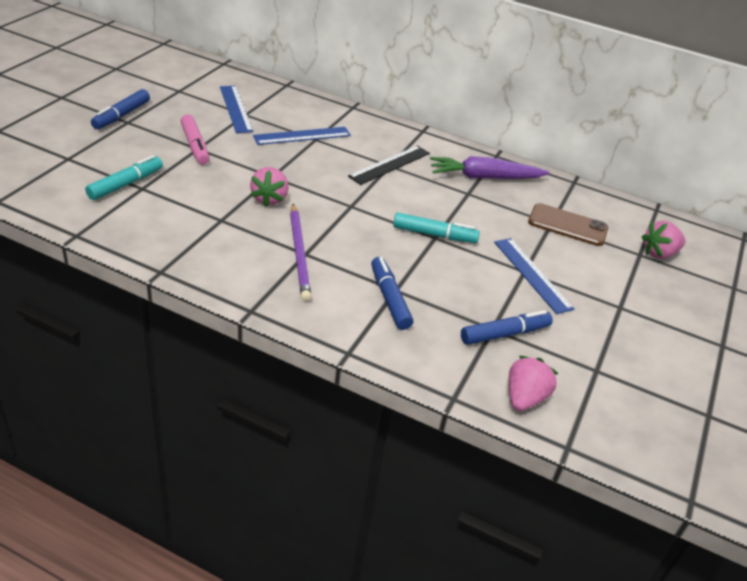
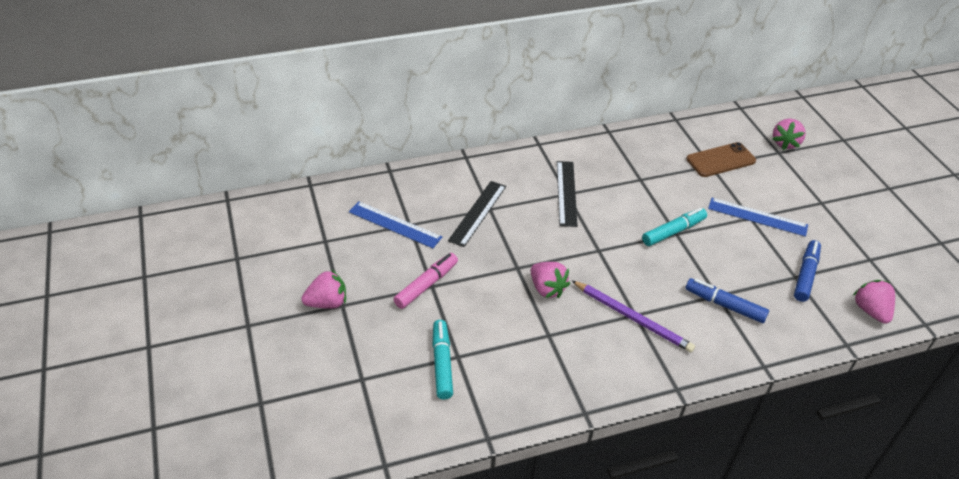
camera: 40 degrees left, 5 degrees up
blue marker [91,89,150,129] -> pink strawberry [301,269,346,309]
pink marker [181,114,209,165] -> pink marker turned 75 degrees counterclockwise [393,253,458,309]
blue ruler [253,127,351,145] -> black ruler [448,181,506,247]
purple carrot [430,156,550,179] -> none

